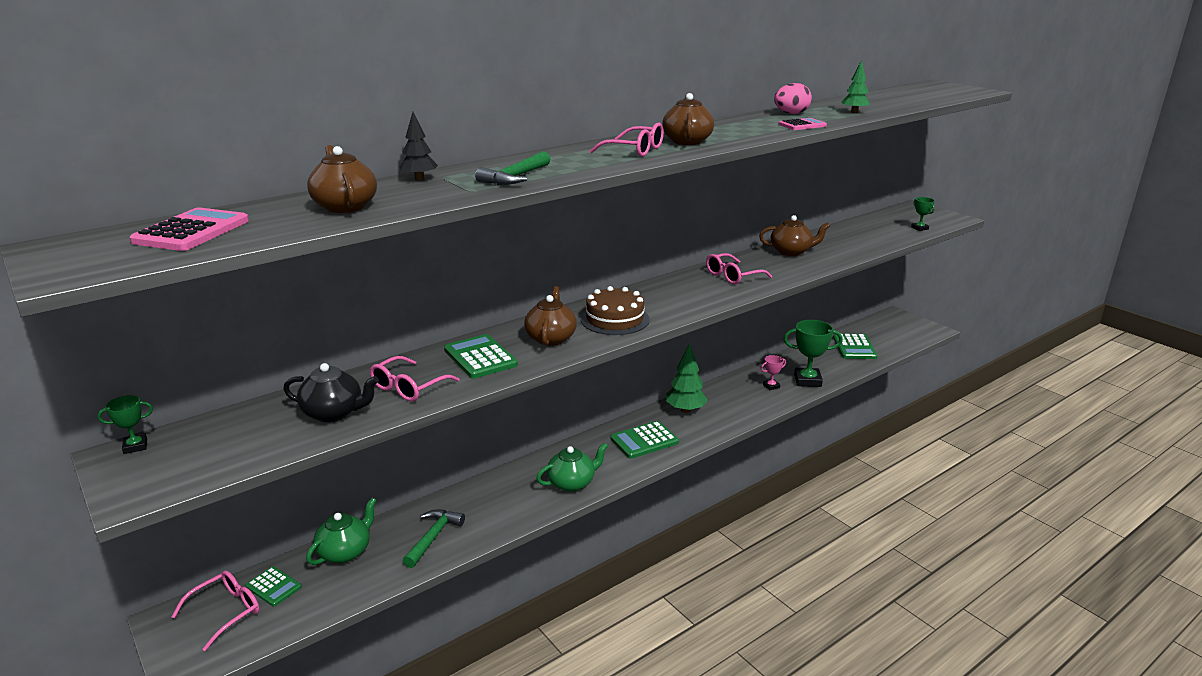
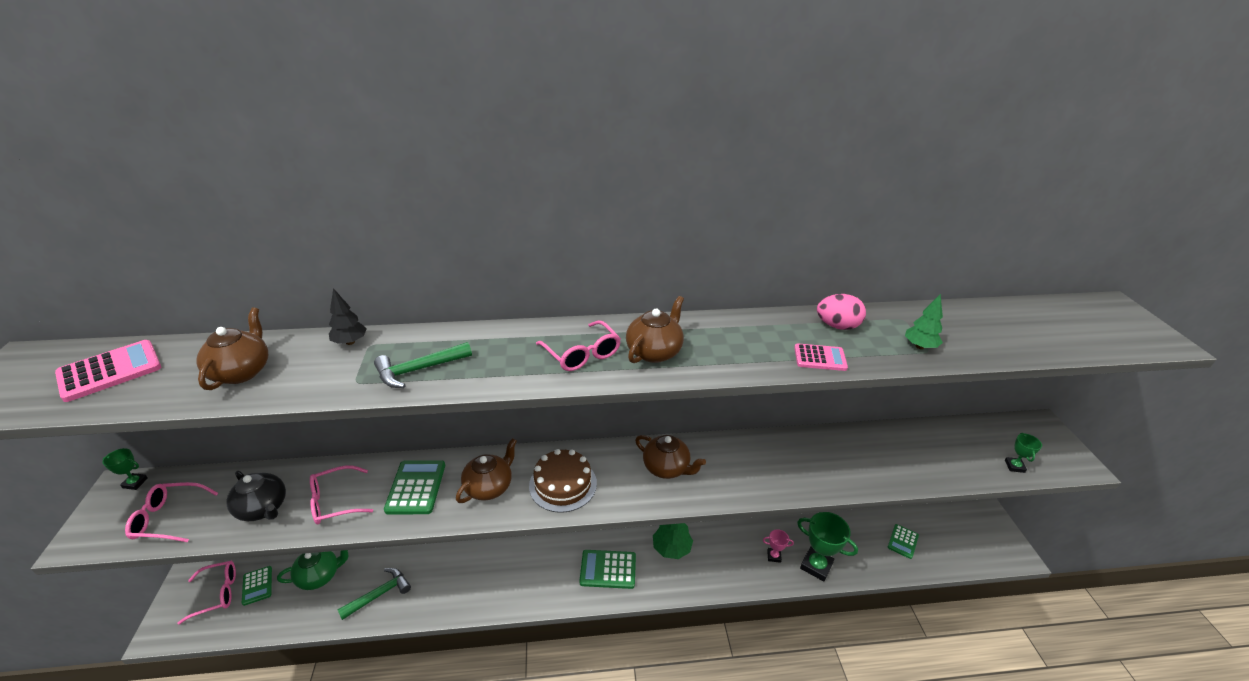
camera: 30 degrees right, 10 degrees up
green teapot [536,443,608,492] -> none
pink glasses [706,253,772,284] -> pink glasses moved to [125,482,218,542]
brown teapot [759,215,830,256] -> brown teapot moved to [635,435,706,479]
green calculator [833,334,878,359] -> green calculator [888,524,919,559], size x0.64

